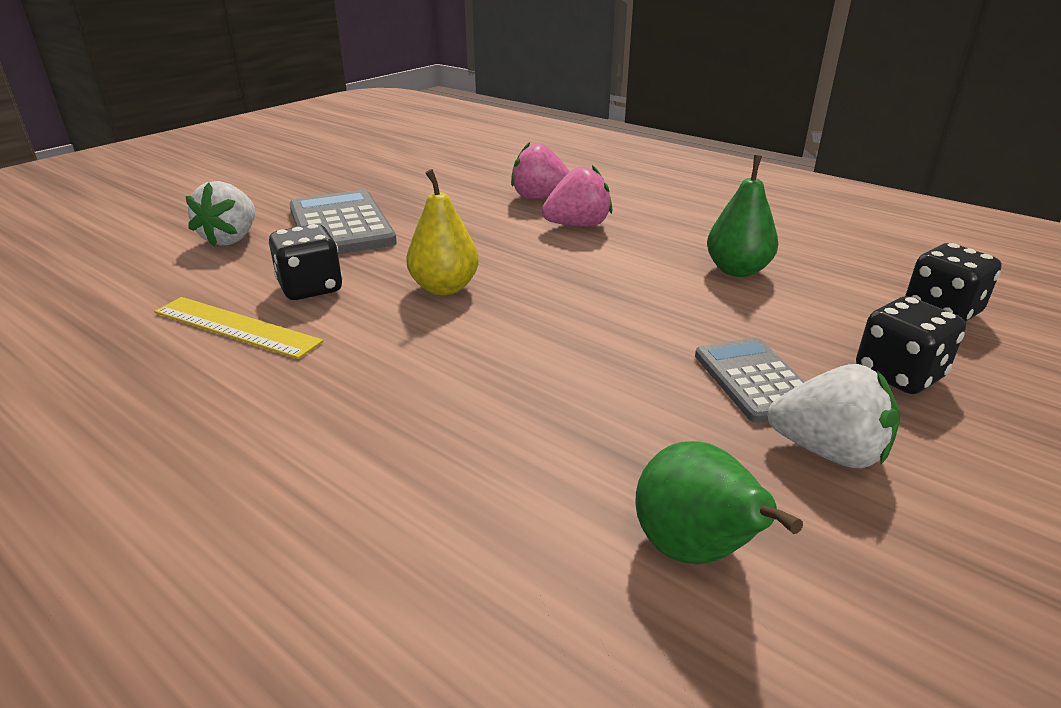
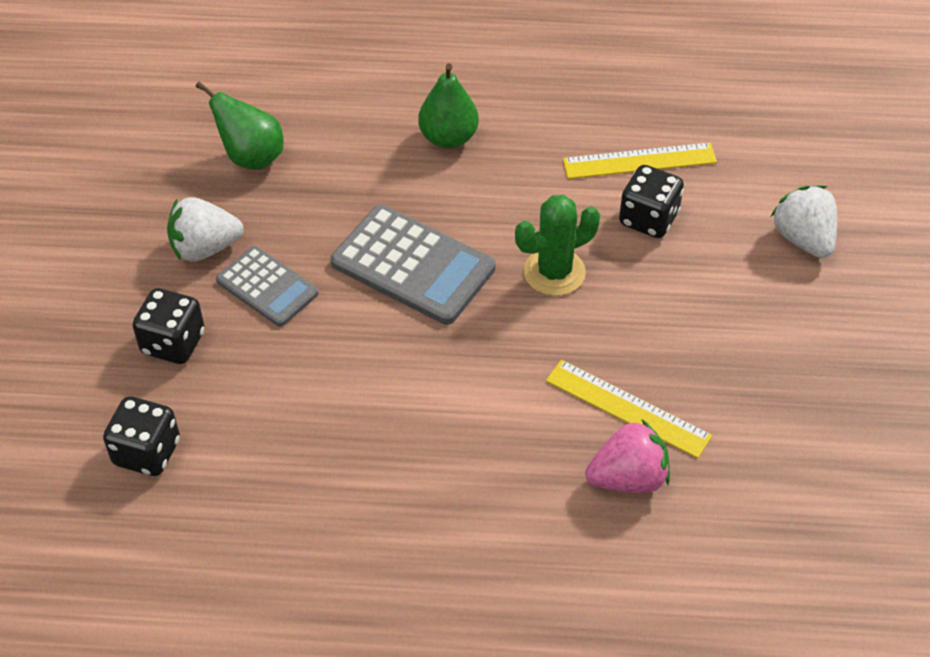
camera: 145 degrees right, 20 degrees up
grey calculator [289,190,397,255] -> grey calculator moved to [331,205,496,325]
yellow pear [406,169,479,295] -> green cactus [515,195,600,296]
pink strawberry [542,165,612,227] -> none
green pear [707,155,778,277] -> green pear moved to [418,63,479,149]
none -> yellow ruler [546,360,712,458]

